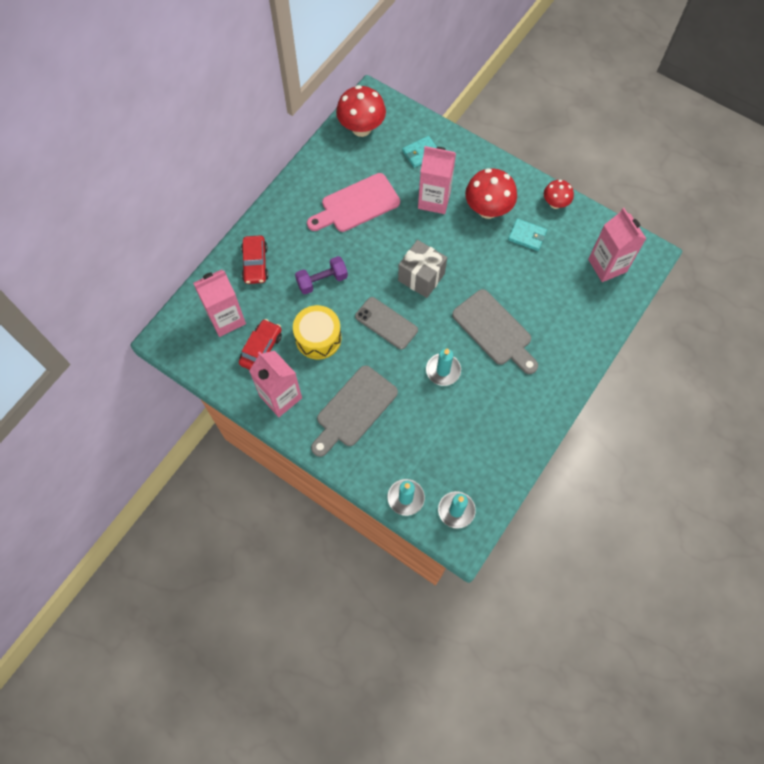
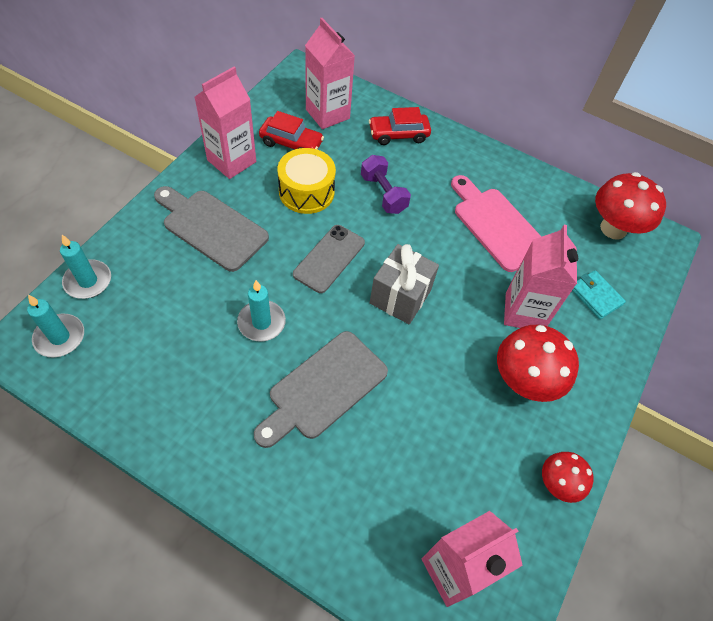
camera: 80 degrees right, 10 degrees down
turquoise wallet [508,219,547,251] -> none

